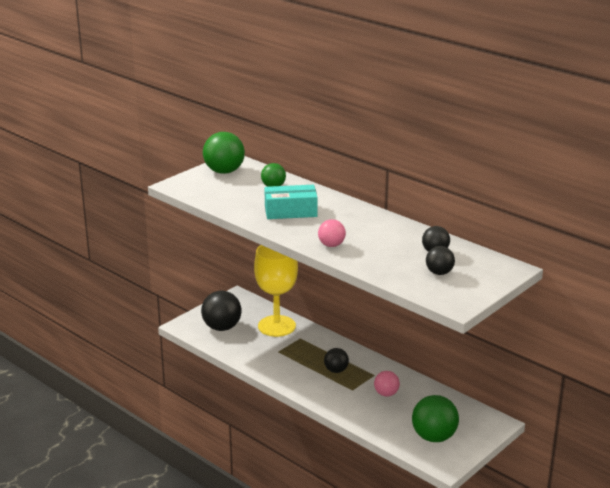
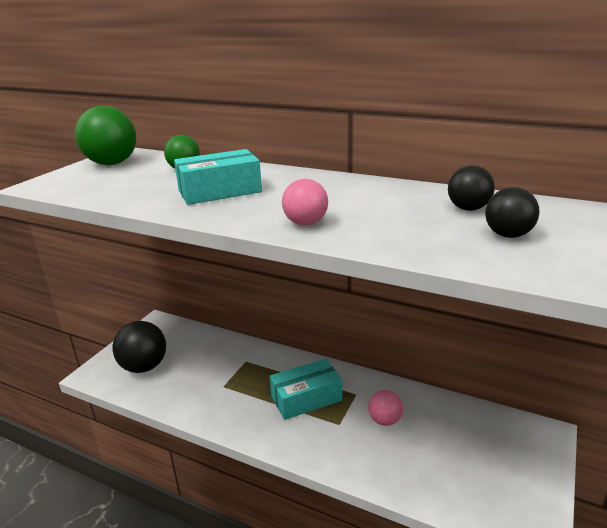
camera: 15 degrees left, 0 degrees up
yellow goblet [254,245,298,337] -> none
black ball [324,348,349,373] -> turquoise box [270,359,342,420]
green ball [412,395,459,442] -> none

